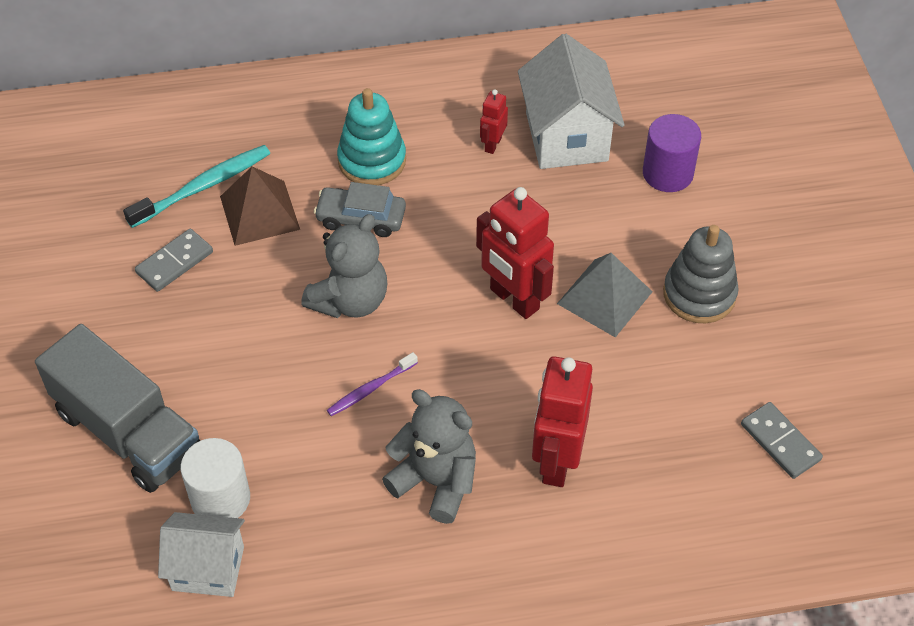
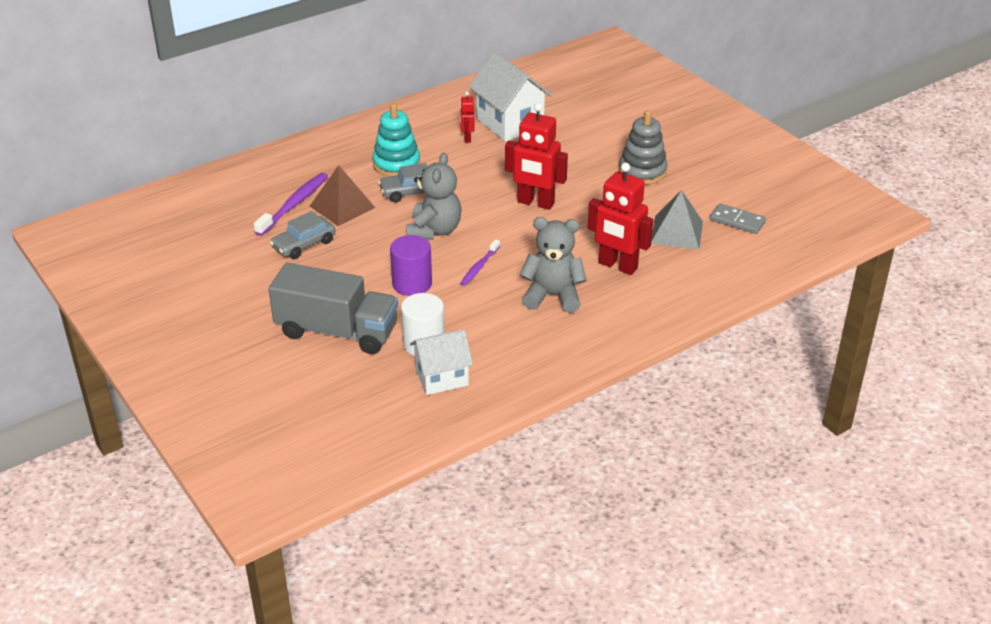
camera: 25 degrees left, 15 degrees down
turquoise toothbrush [123,145,270,228] -> purple toothbrush [254,173,328,236]
grey domino [135,229,213,292] -> grey car [270,211,335,259]
red robot [532,356,593,487] -> red robot turned 45 degrees counterclockwise [588,163,653,275]
grey pyramid [557,253,653,337] -> grey pyramid moved to [651,190,703,249]
purple cylinder [643,114,701,192] -> purple cylinder moved to [390,235,432,296]

